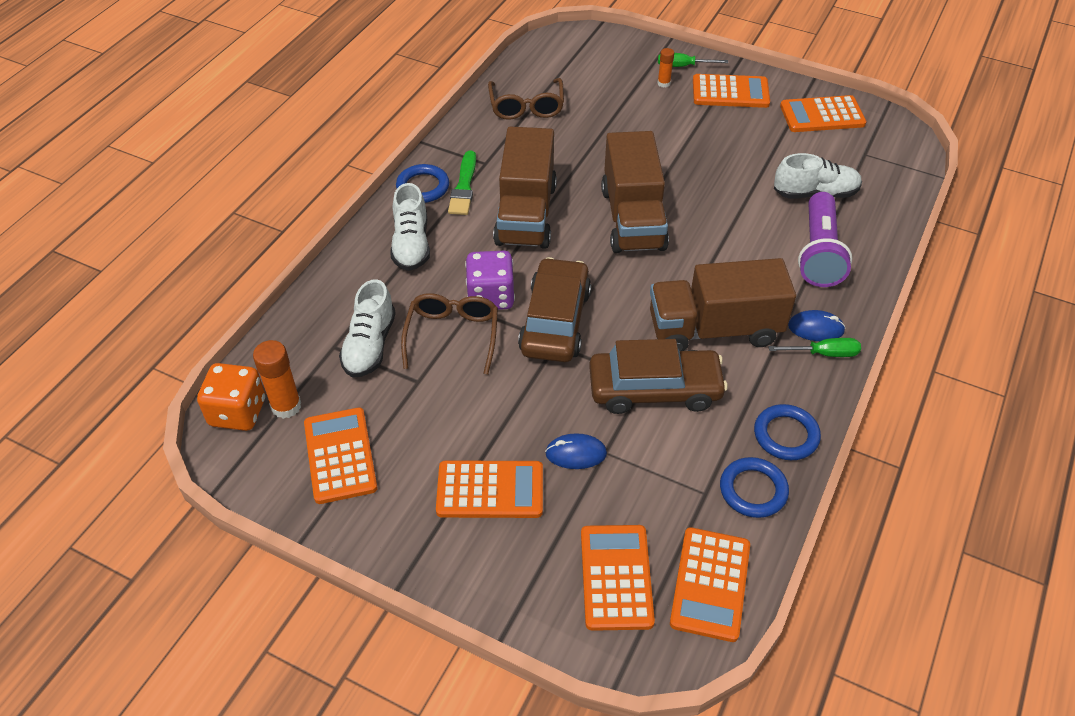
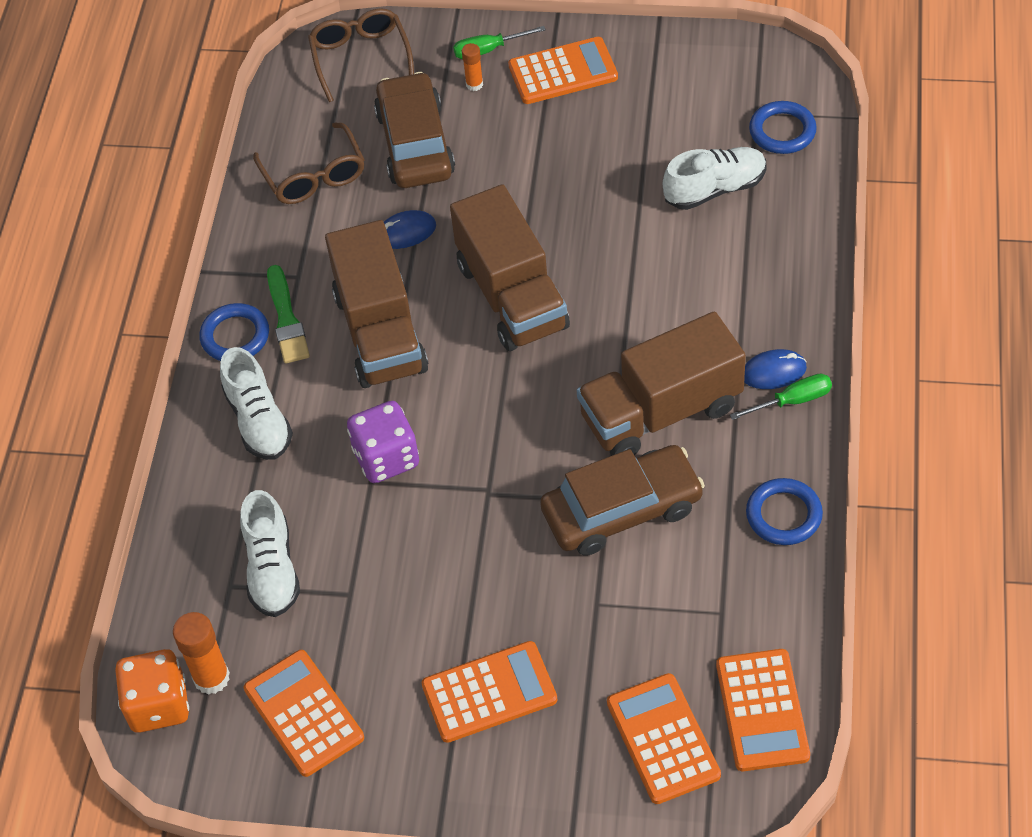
camera: 15 degrees left, 5 degrees up
brown glasses [401,293,498,375] -> brown glasses moved to [308,8,414,102]
brown car [518,257,591,362] -> brown car moved to [374,72,455,188]
blue mouse [545,433,607,469] -> blue mouse moved to [384,210,436,249]
blue ring [720,457,789,518] -> blue ring moved to [749,101,817,154]
orange calculator [780,95,866,132] -> none
purple flashlight [798,192,852,287] -> none

